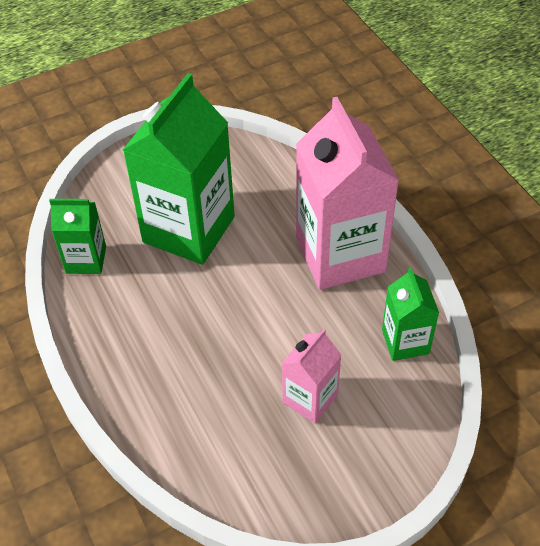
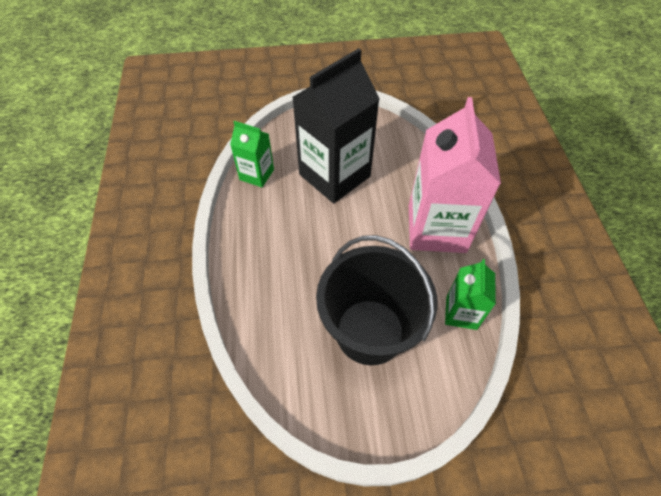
camera: 20 degrees right, 5 degrees up
green carton [123,73,235,265] -> black carton [292,48,380,203]
pink carton [282,328,341,424] -> black bucket [316,235,438,365]

